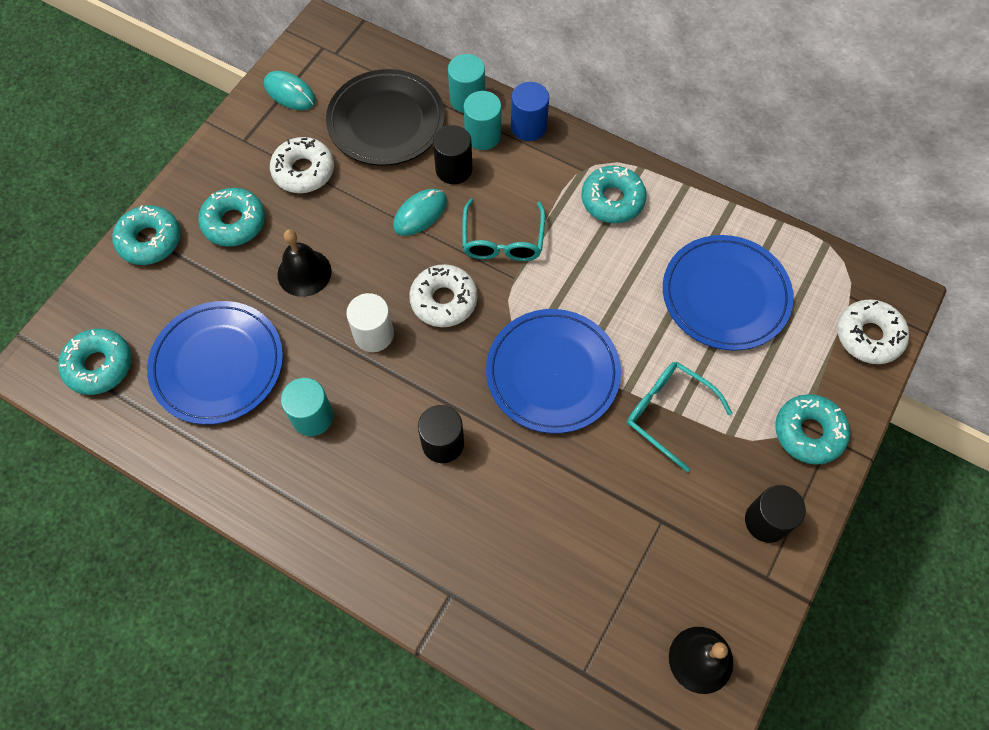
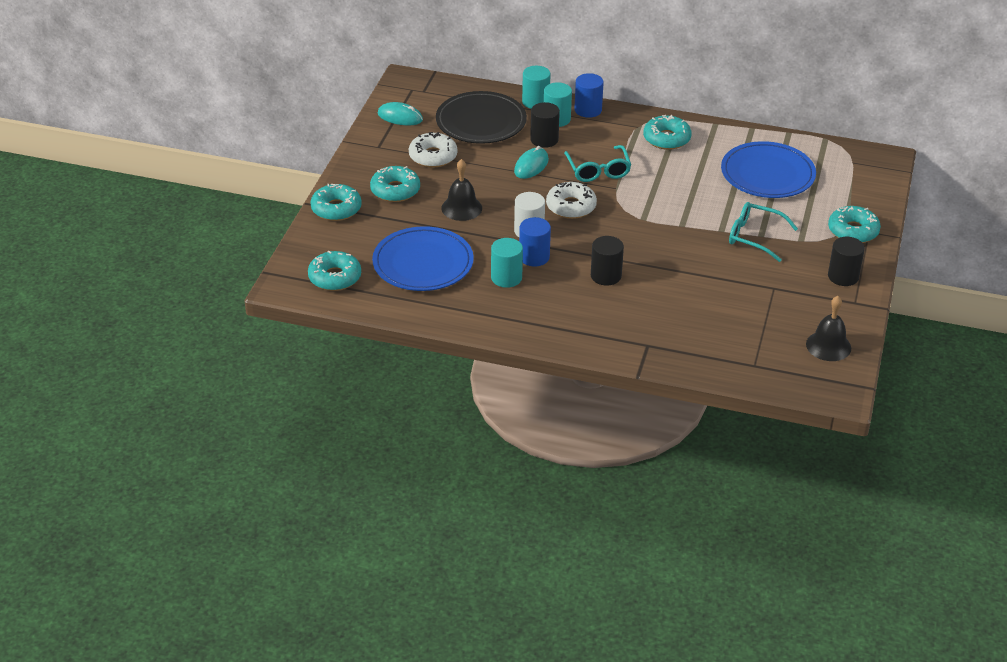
camera: 15 degrees left, 25 degrees down
blue plate [486,309,621,434] -> none
white donut [837,299,909,364] -> none
none -> blue cylinder [519,217,551,266]

